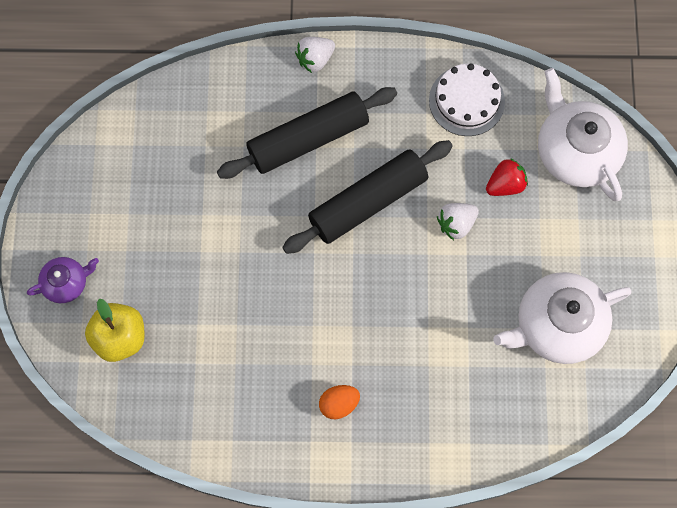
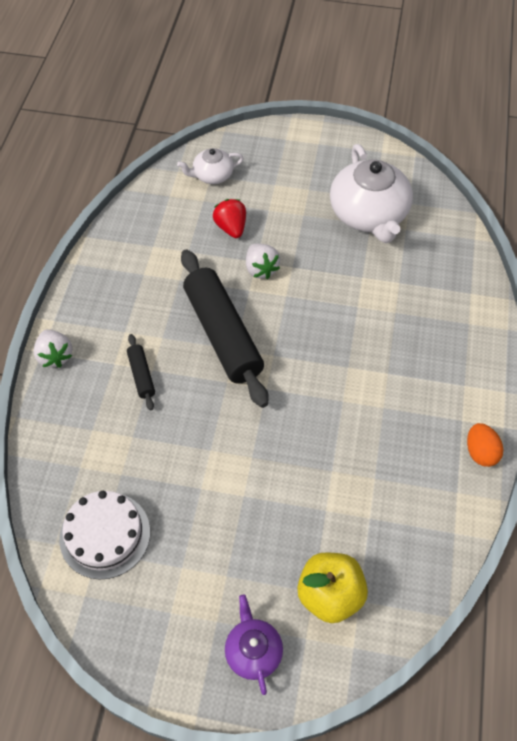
camera: 80 degrees left, 15 degrees down
black rolling pin [217,87,397,179] -> black rolling pin [127,334,155,410], size x0.44
orange egg [319,385,360,419] -> orange egg moved to [467,423,503,467]
white cake [429,63,505,136] -> white cake moved to [59,491,150,579]
white teapot [538,68,628,201] -> white teapot [177,148,244,184], size x0.52

